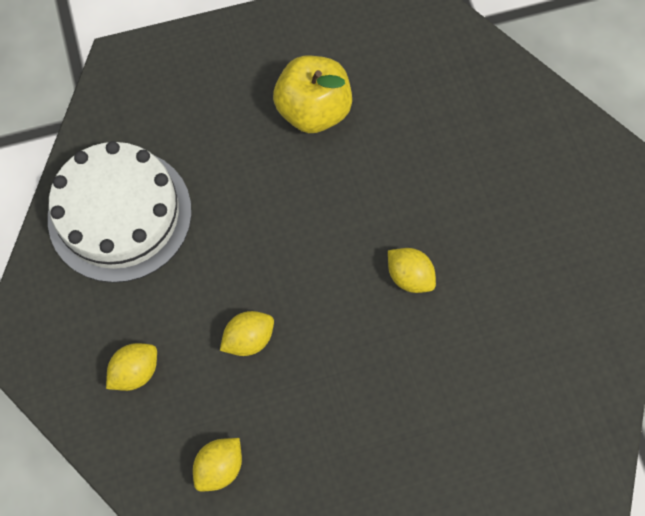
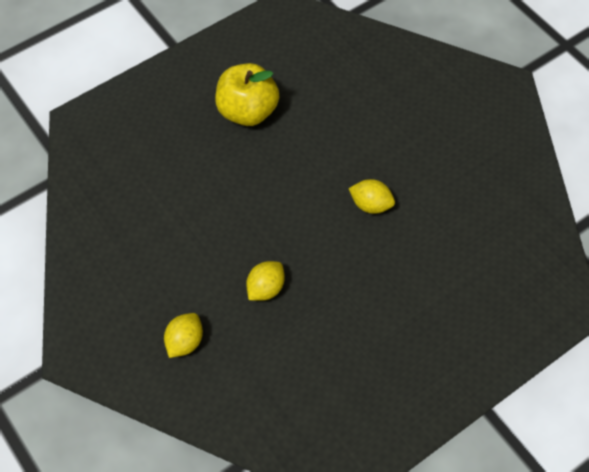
camera: 20 degrees left, 10 degrees down
white cake [48,141,192,283] -> none
yellow lemon [193,438,242,491] -> none

